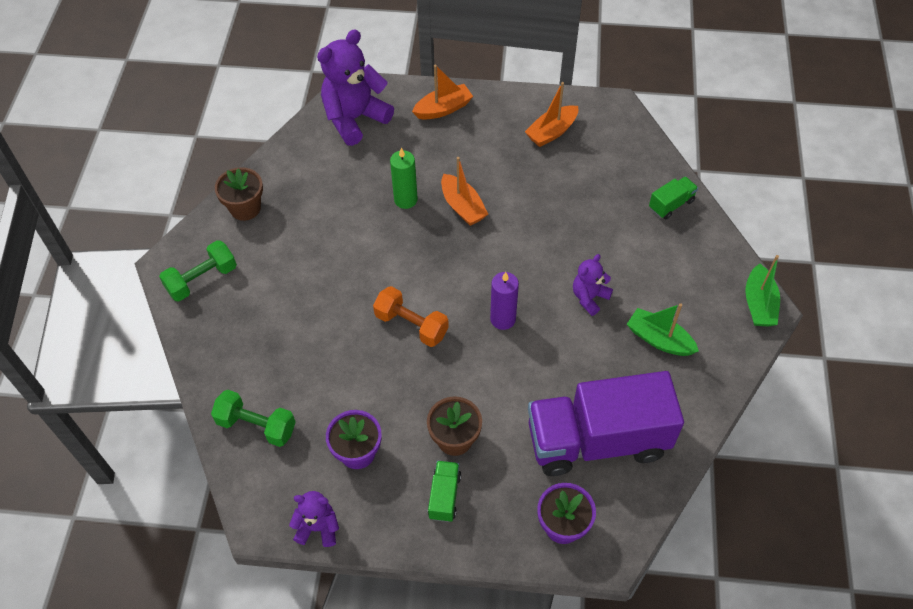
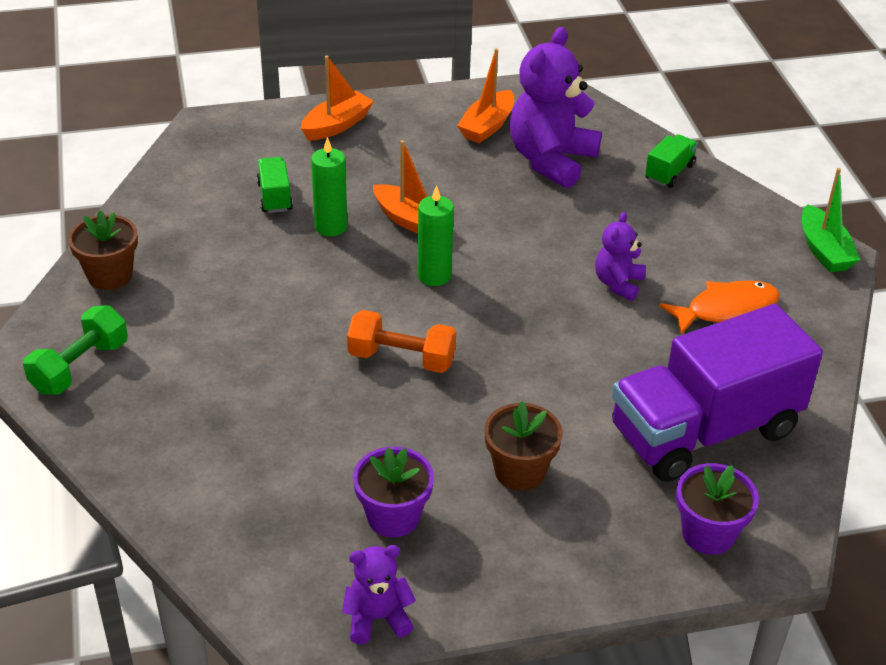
camera: 20 degrees left, 15 degrees down
green dumbbell [211,390,296,447] -> none
purple teddy bear [317,29,394,146] -> purple teddy bear moved to [510,27,602,188]
green truck [428,461,461,522] -> green truck moved to [257,157,293,213]
purple candle [490,272,519,330] -> none
green boat [627,303,699,356] -> orange fish [659,280,780,335]
none -> green candle [418,185,454,286]

